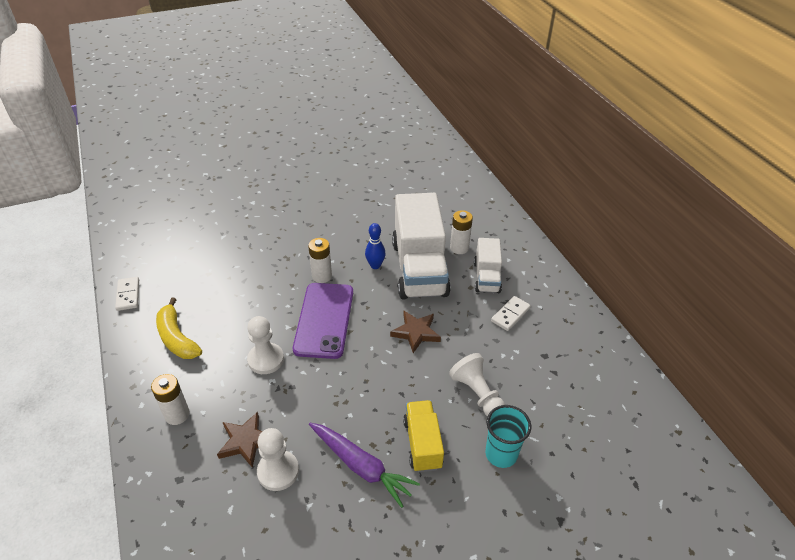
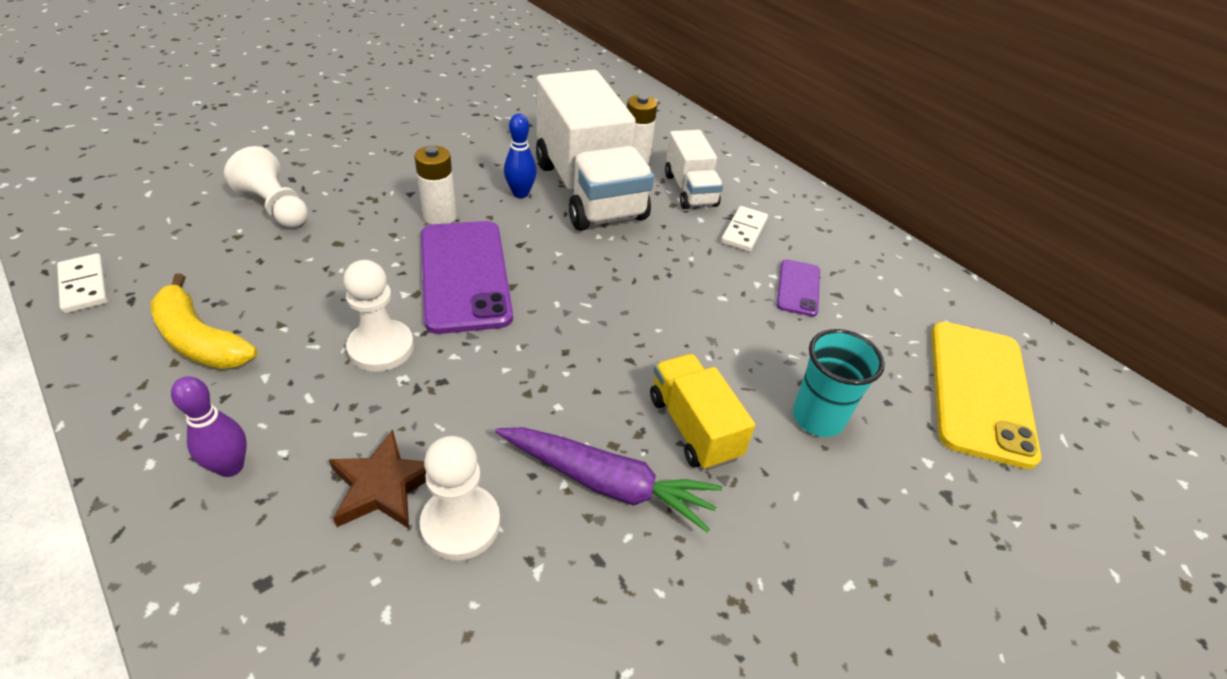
camera: 20 degrees left, 0 degrees up
white battery [151,374,190,425] -> purple bowling pin [171,376,247,477]
brown star [390,311,441,353] -> none
white pawn [449,353,505,417] -> white pawn moved to [224,146,308,228]
none -> purple phone [777,259,820,317]
none -> yellow phone [931,322,1041,469]

